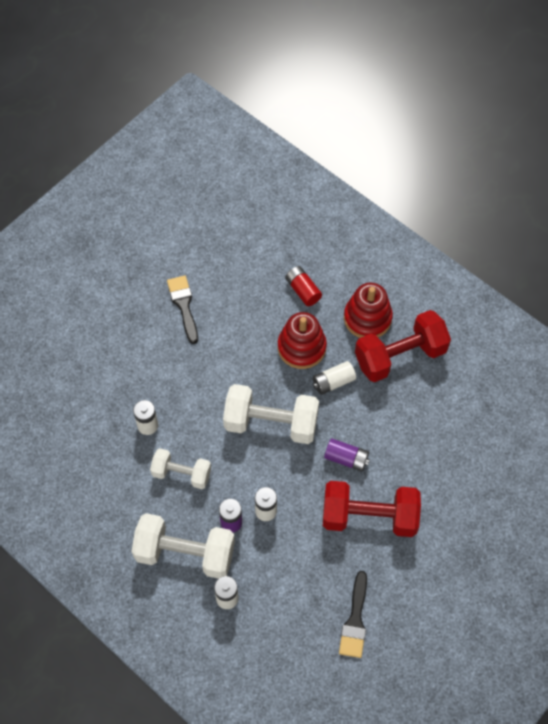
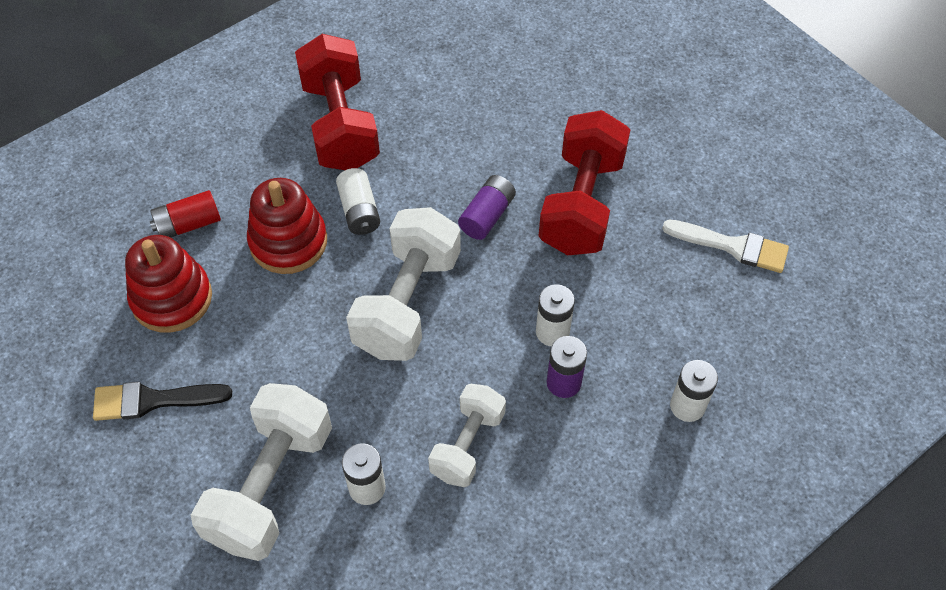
camera: 80 degrees left, 5 degrees down
white dumbbell [131,513,235,579] -> white dumbbell moved to [191,383,332,561]
black brush [339,571,367,658] -> white brush [662,219,789,273]
red stacking toy [344,283,393,338] -> red stacking toy moved to [125,235,212,333]

